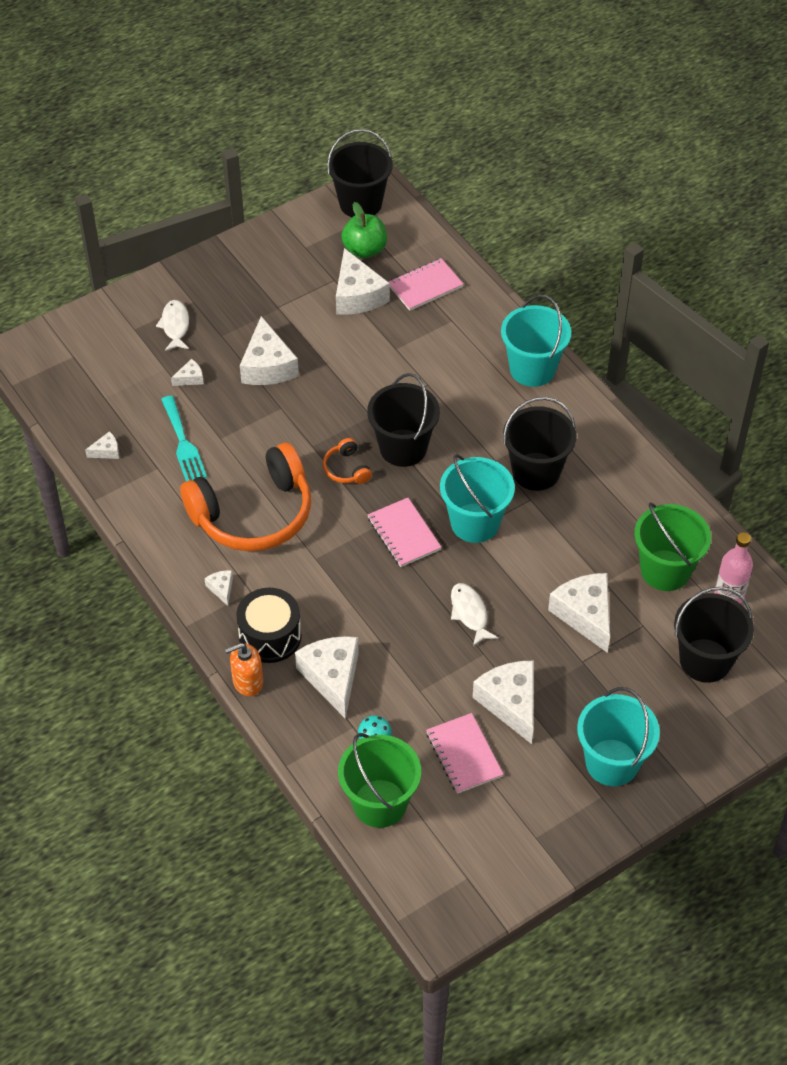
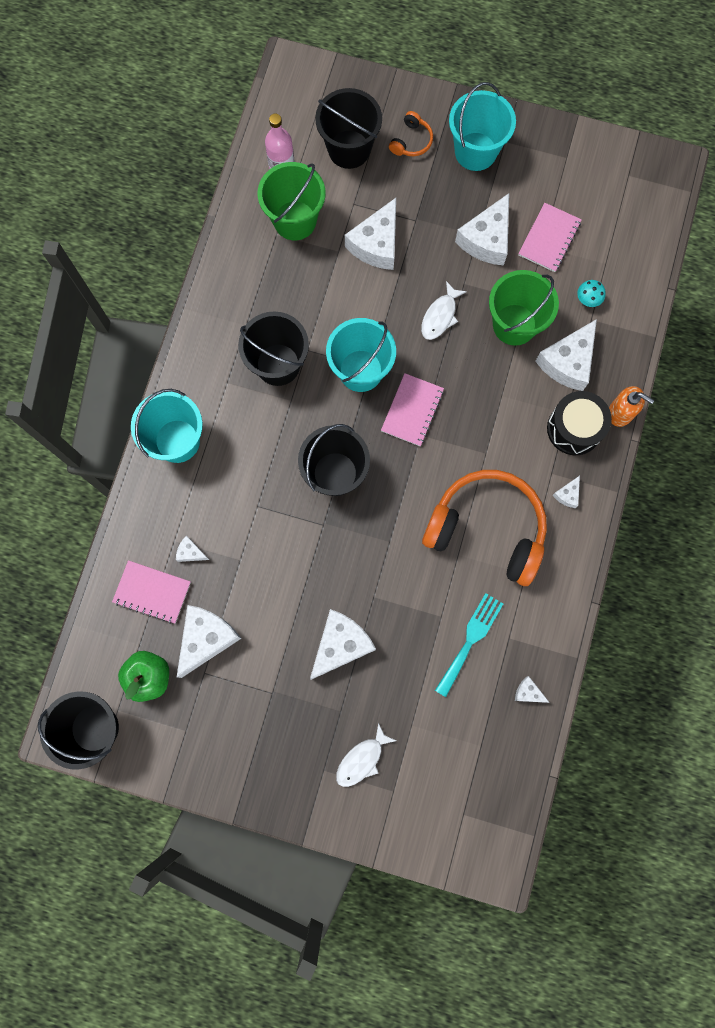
camera: 130 degrees left, 25 degrees up
white cheese [171,359,204,386] -> white cheese moved to [176,536,209,562]
orange headphones [323,438,372,484] -> orange headphones moved to [389,111,433,156]
green bucket [338,733,421,828] -> green bucket moved to [489,270,559,346]

